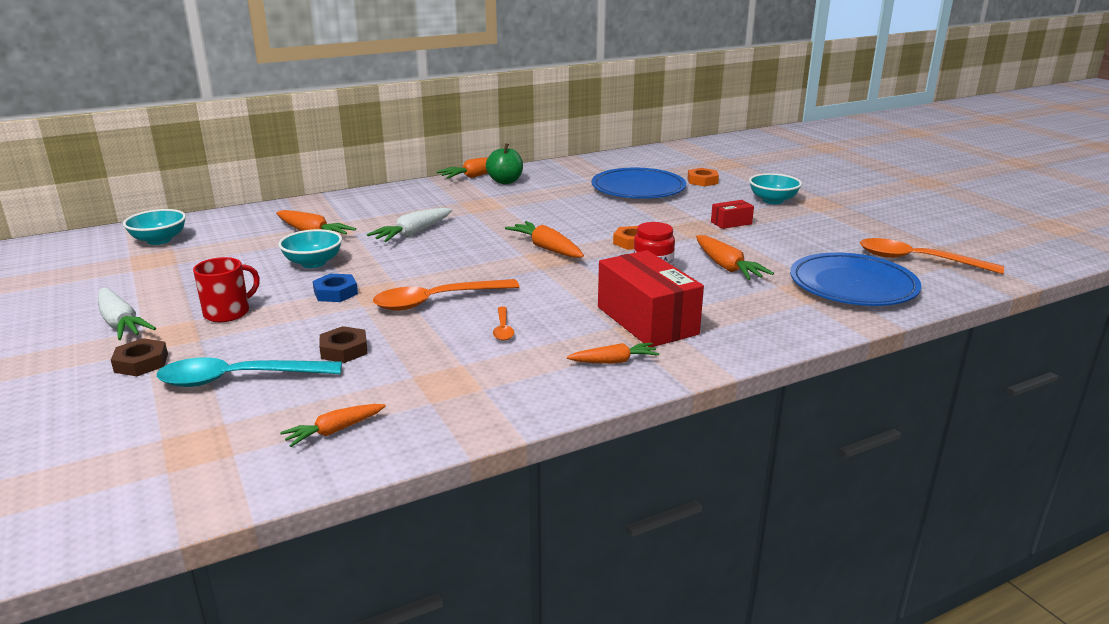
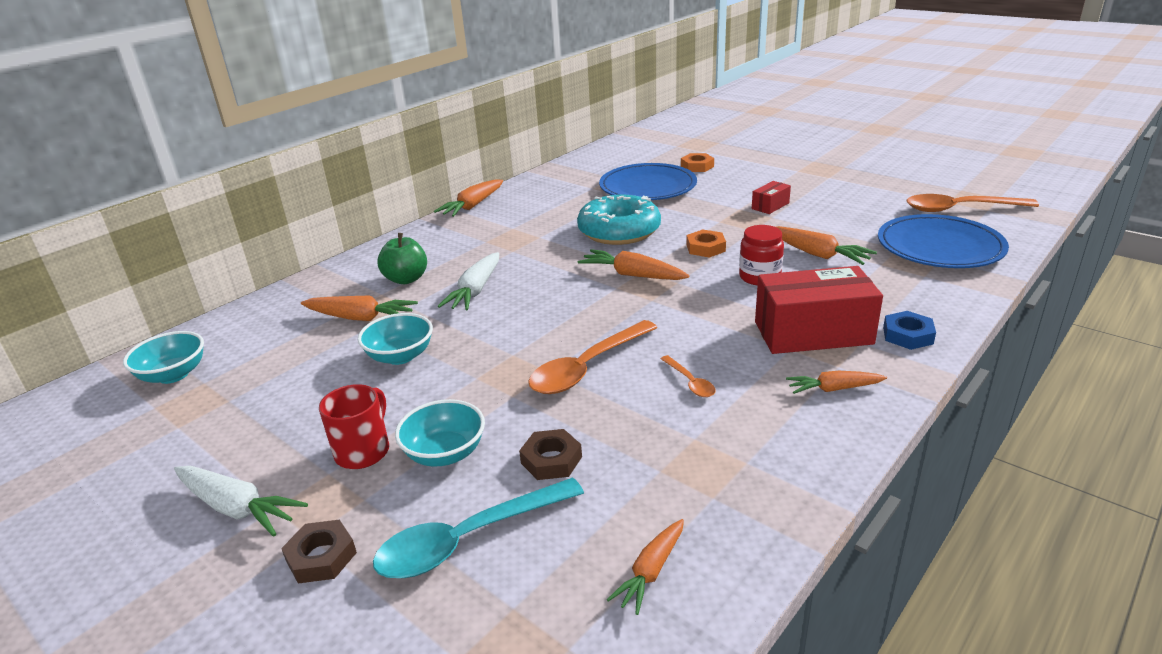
camera: 20 degrees left, 5 degrees up
blue nut [312,274,358,302] -> blue nut moved to [883,311,936,350]
green apple [486,143,523,184] -> green apple moved to [377,233,427,284]
orange carrot [567,343,660,364] -> orange carrot turned 150 degrees counterclockwise [786,371,887,394]
red box [598,250,704,347] -> red box turned 45 degrees counterclockwise [755,266,883,354]
turquoise bowl [749,173,802,204] -> turquoise bowl moved to [395,399,485,467]
none -> turquoise donut [577,195,661,245]

